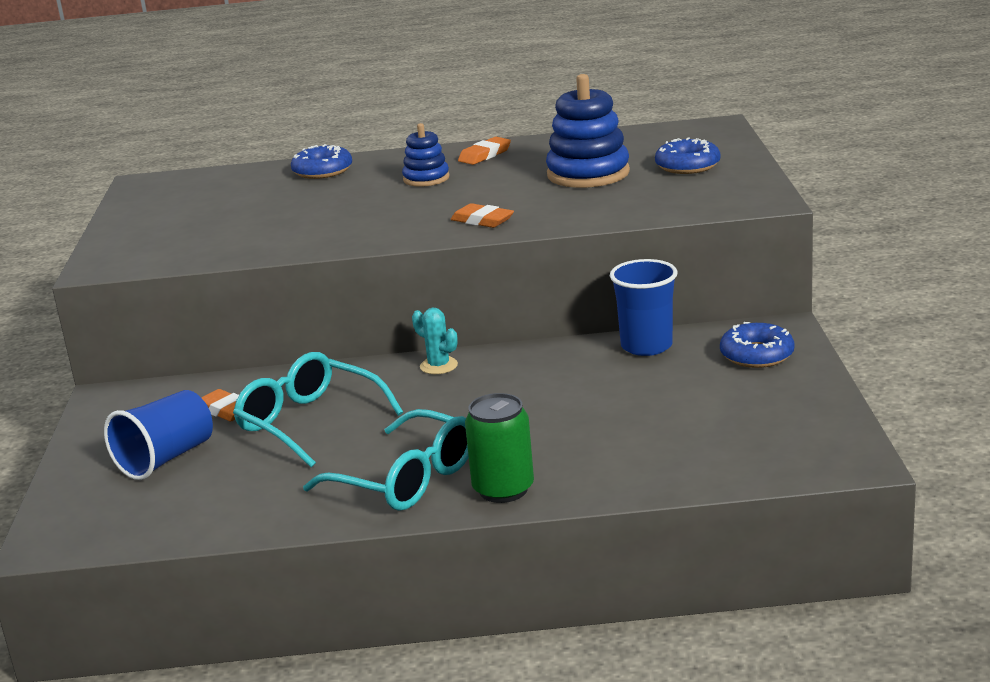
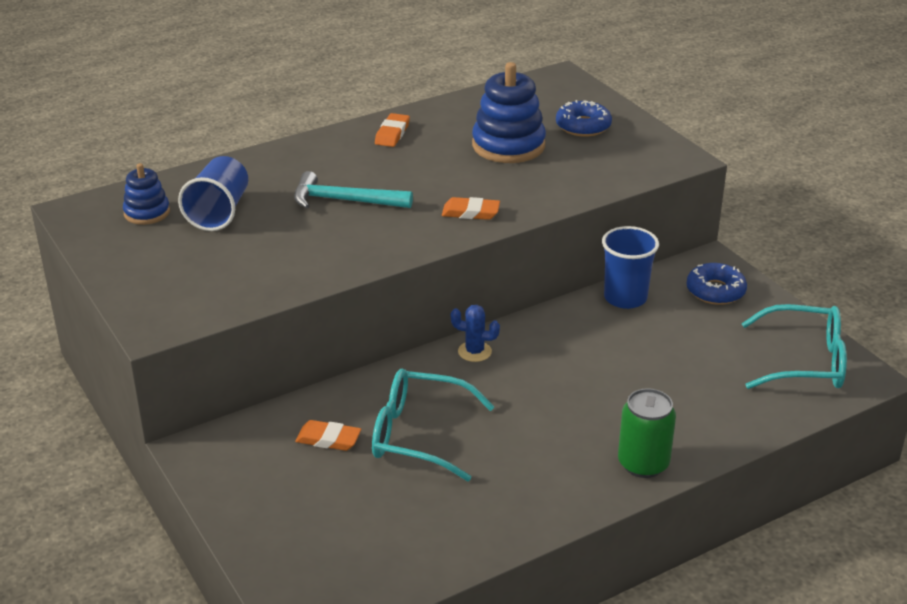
camera: 30 degrees left, 10 degrees up
blue cup [104,390,213,480] -> blue cup moved to [178,156,248,231]
blue donut [291,144,352,179] -> none
turquoise glasses [303,409,469,511] -> turquoise glasses moved to [742,304,847,389]
blue stacking toy [402,123,449,187] -> blue stacking toy moved to [123,163,170,225]
turquoise cactus [412,308,458,374] -> blue cactus [451,305,500,362]
none -> turquoise hammer [294,171,413,209]

